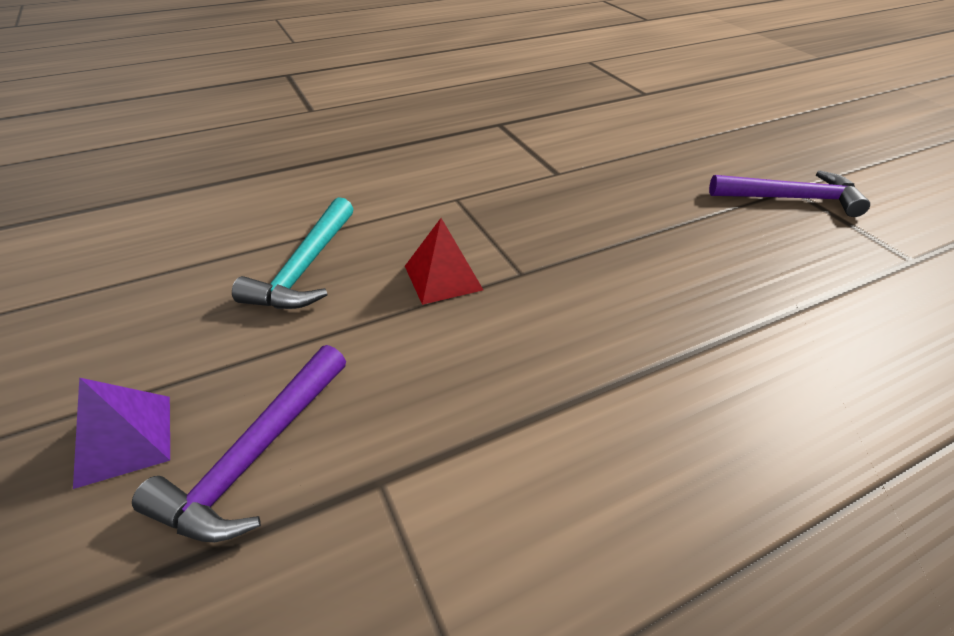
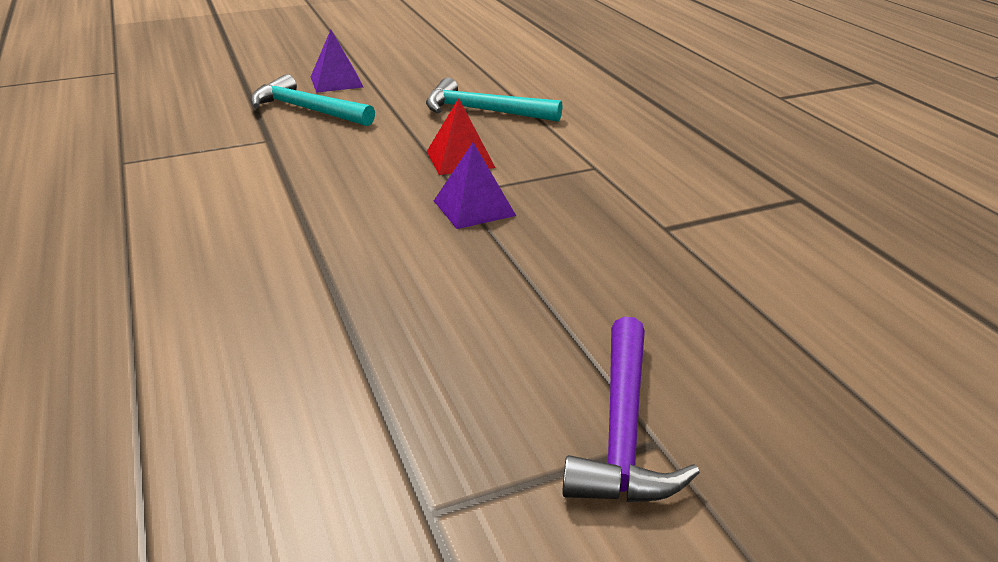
camera: 95 degrees right, 10 degrees down
purple hammer [132,345,346,542] -> turquoise hammer [250,74,375,126]
none -> purple pyramid [434,142,516,229]

